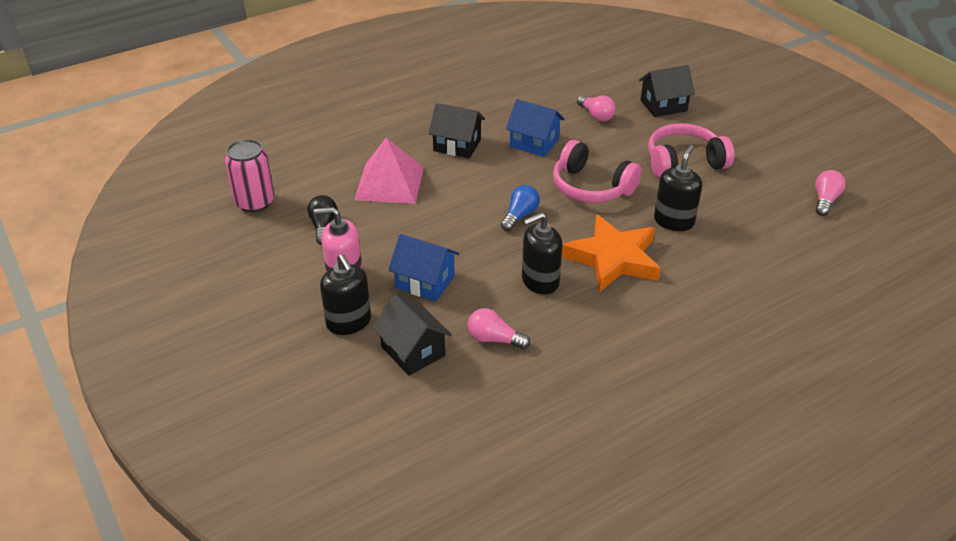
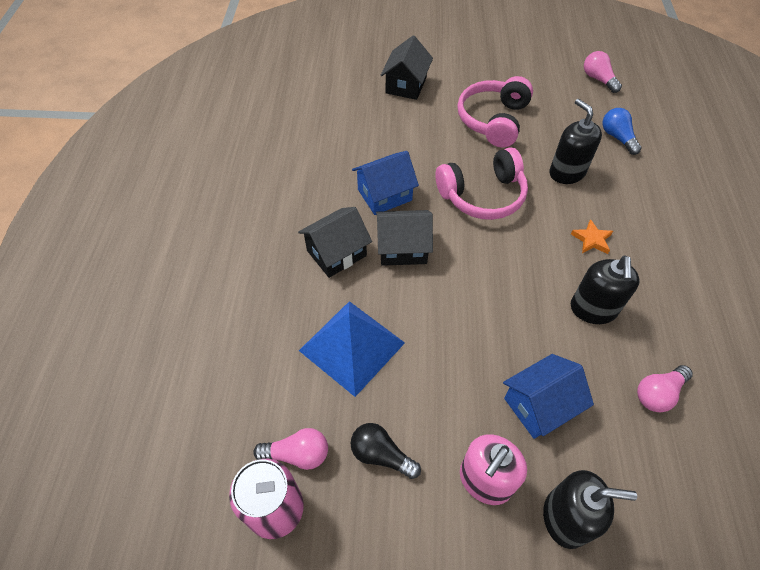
camera: 55 degrees left, 15 degrees up
pink pyramid [354,138,424,204] -> blue pyramid [299,301,405,397]
black house [372,294,452,376] -> black house moved to [376,210,433,266]
blue light bulb [501,185,540,231] -> blue light bulb moved to [602,108,642,155]
orange star [562,214,661,292] -> orange star [571,219,613,254], size x0.41
pink light bulb [577,95,616,122] -> pink light bulb moved to [253,428,328,470]

